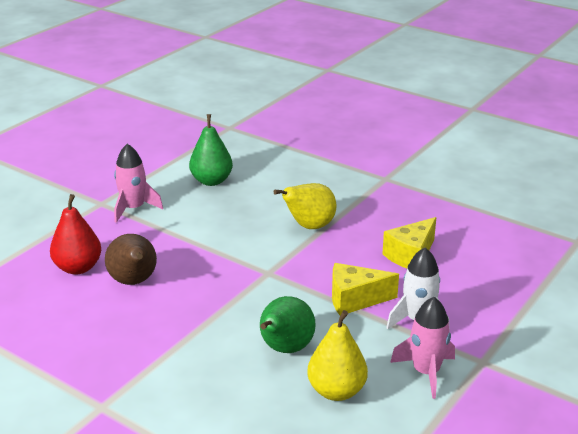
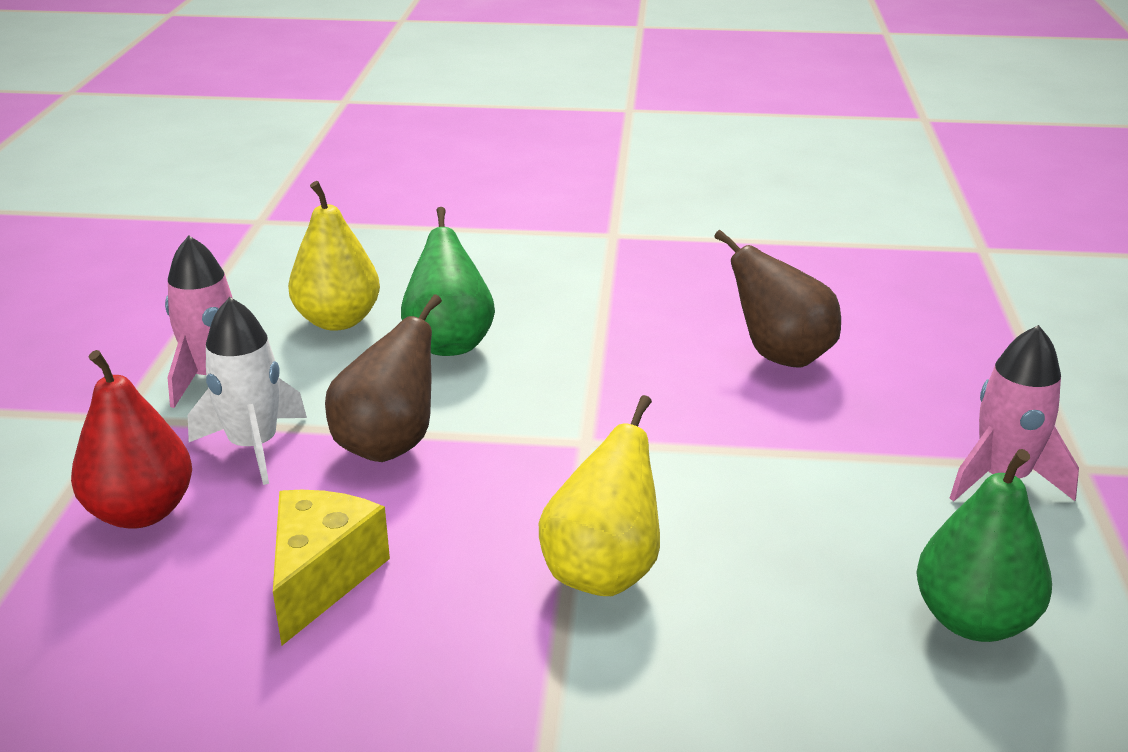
camera: 150 degrees right, 0 degrees up
red pear [50,194,101,275] -> red pear moved to [71,350,192,529]
yellow cheese [332,263,399,316] -> brown pear [325,294,442,462]

